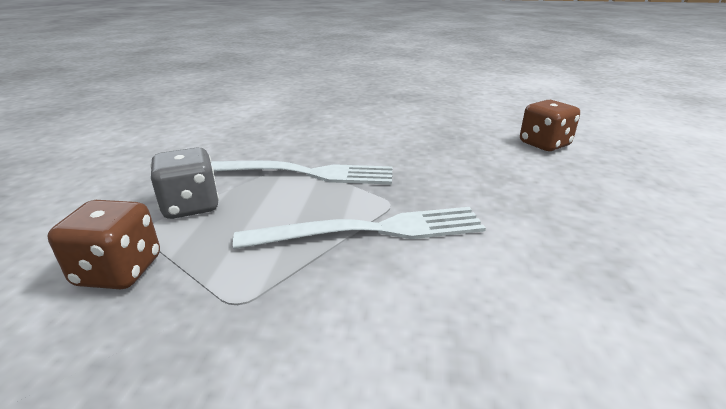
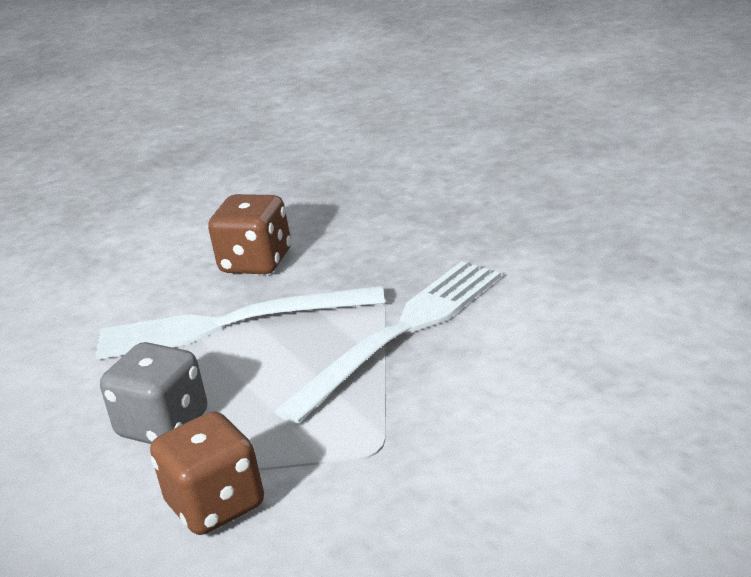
camera: 35 degrees left, 0 degrees up
white fork [211,161,393,185] -> white fork turned 150 degrees counterclockwise [95,286,385,360]
brown dice [520,100,580,151] -> brown dice moved to [208,194,291,274]

